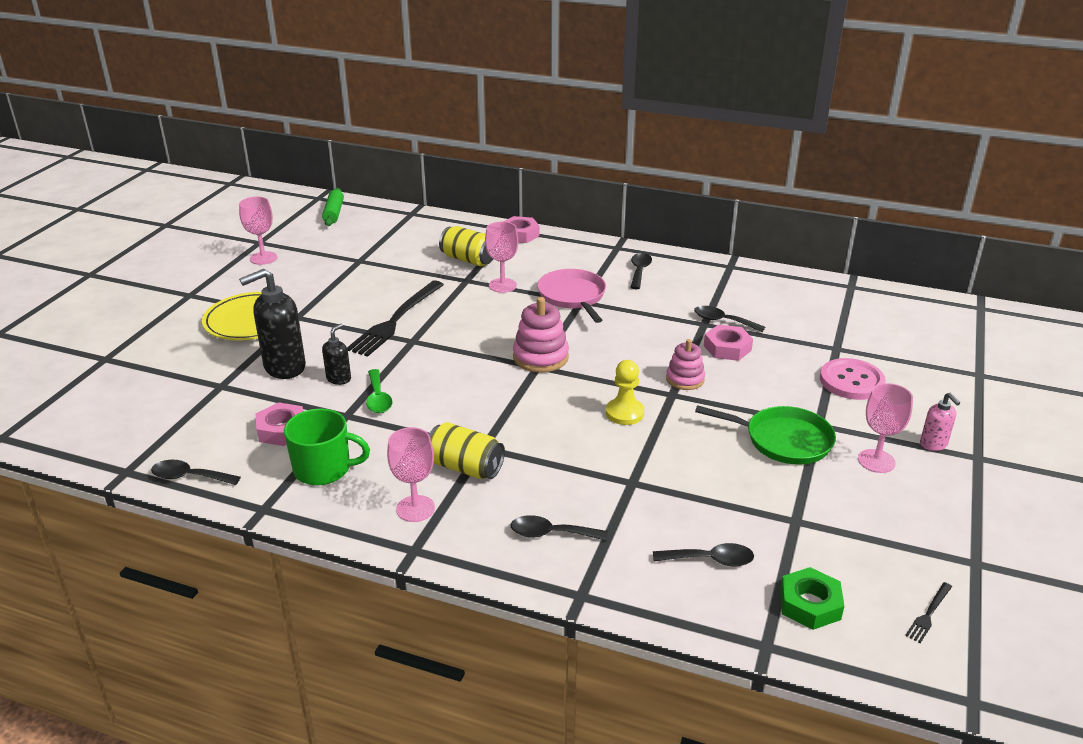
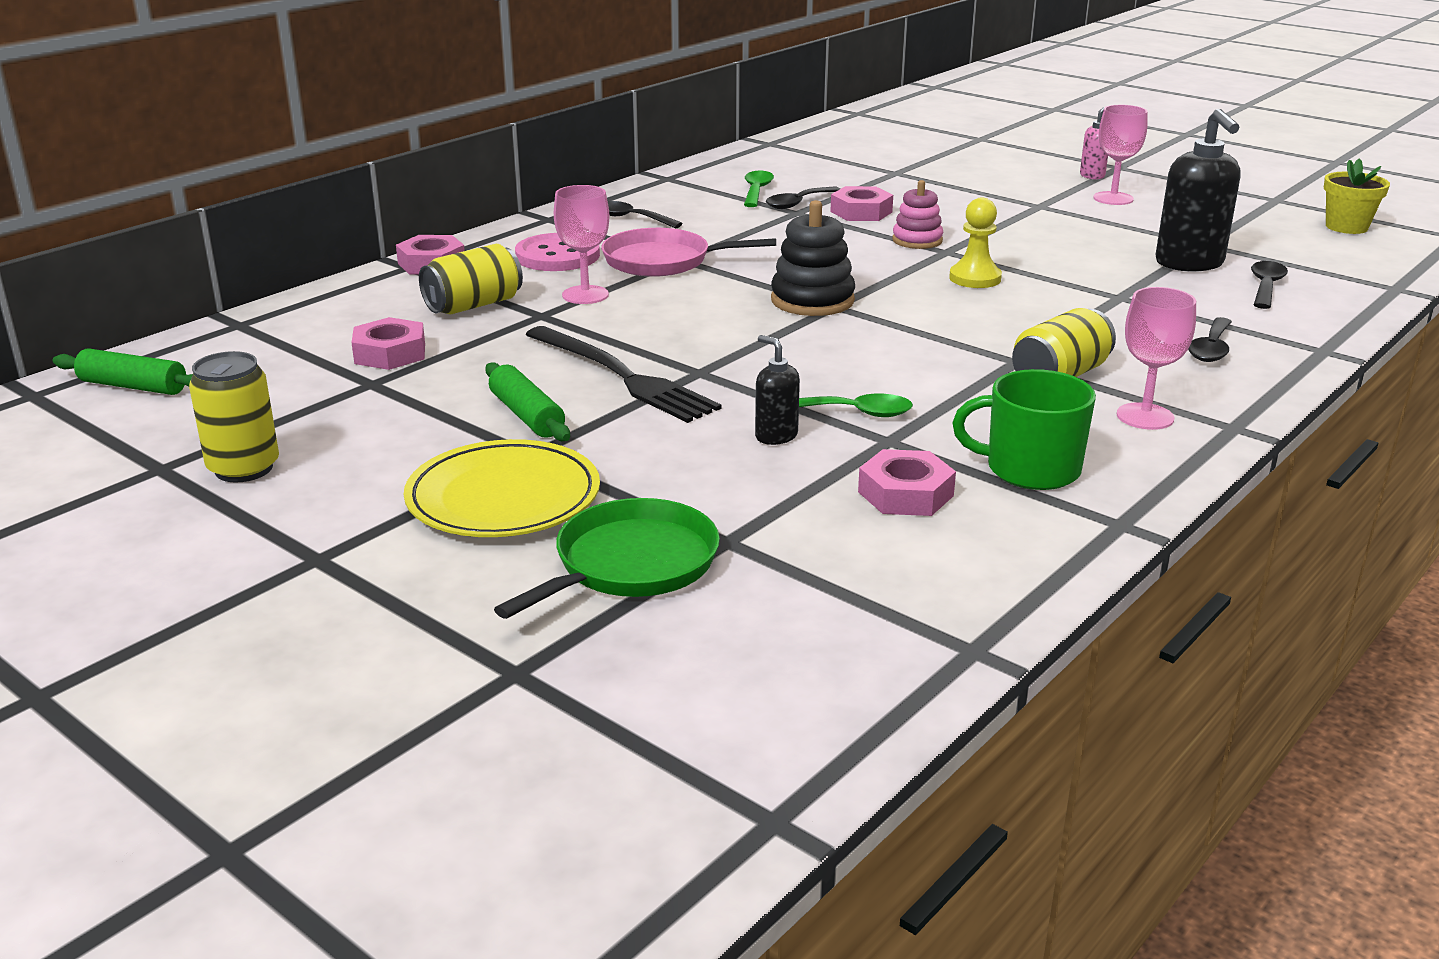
camera: 70 degrees left, 5 degrees down
black spoon [151,460,241,485] -> none
pink goblet [239,197,277,265] -> yellow can [189,351,279,482]
black soap dispenser [239,269,306,379] -> black soap dispenser moved to [1155,109,1240,272]
green mug [284,409,370,485] -> green mug turned 105 degrees counterclockwise [953,369,1096,490]
pink stacking toy [513,297,569,373] -> black stacking toy [771,200,855,316]
green pan [695,405,836,465] -> green pan moved to [494,498,720,619]
green nut [780,567,844,630] -> none
pink button [820,358,886,400] -> pink button moved to [515,233,600,271]
black fork [905,582,952,643] -> yellow flower pot [1324,159,1390,234]
none -> pink nut [351,317,425,370]
none -> green rolling pin [485,362,570,441]
none -> green spoon [744,171,774,207]

